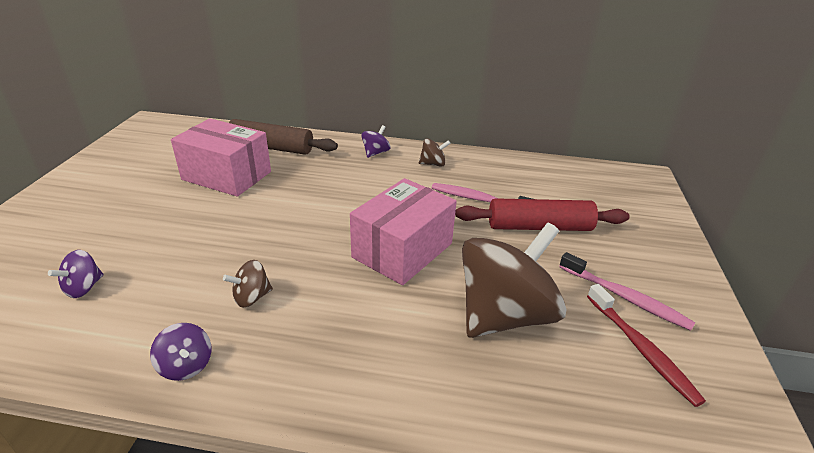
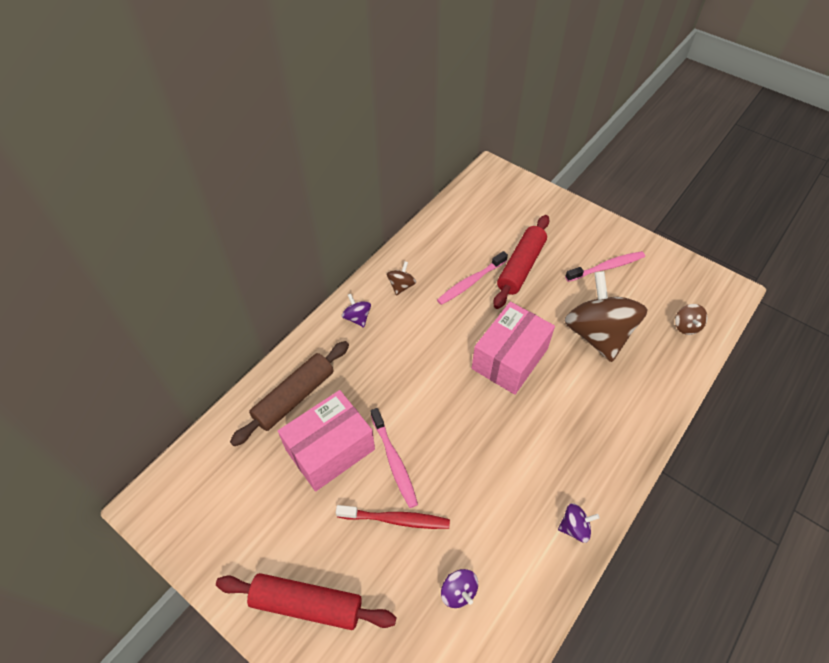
camera: 60 degrees left, 20 degrees up
brown spinning top [223,260,273,308] -> brown spinning top moved to [675,304,707,335]
pink box [350,178,457,285] -> pink box turned 60 degrees clockwise [472,302,555,395]
red toothbrush [587,284,706,407] -> red toothbrush moved to [336,505,450,529]
none -> red rolling pin [216,573,396,630]
none -> pink toothbrush [371,408,418,508]

